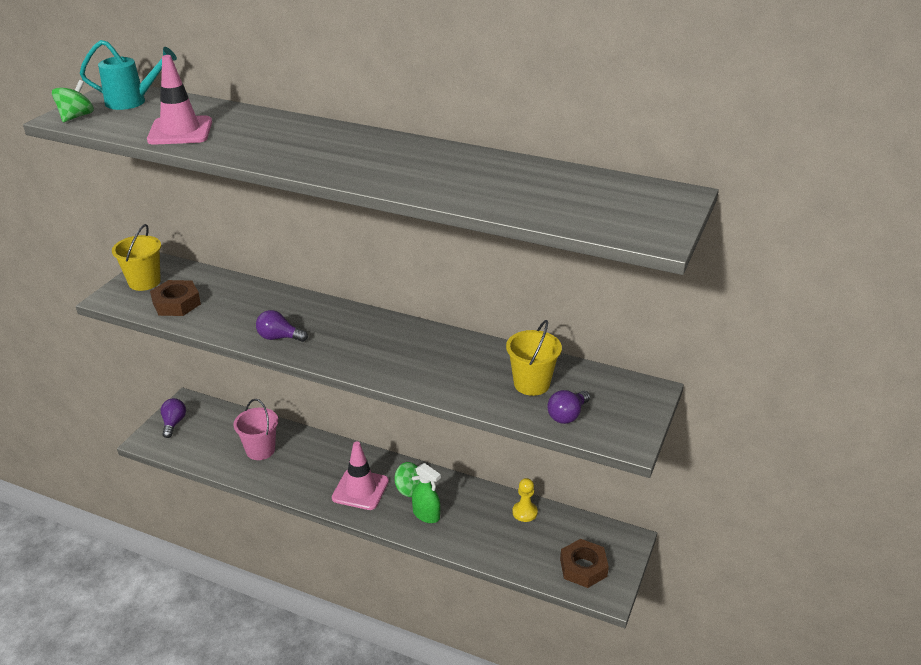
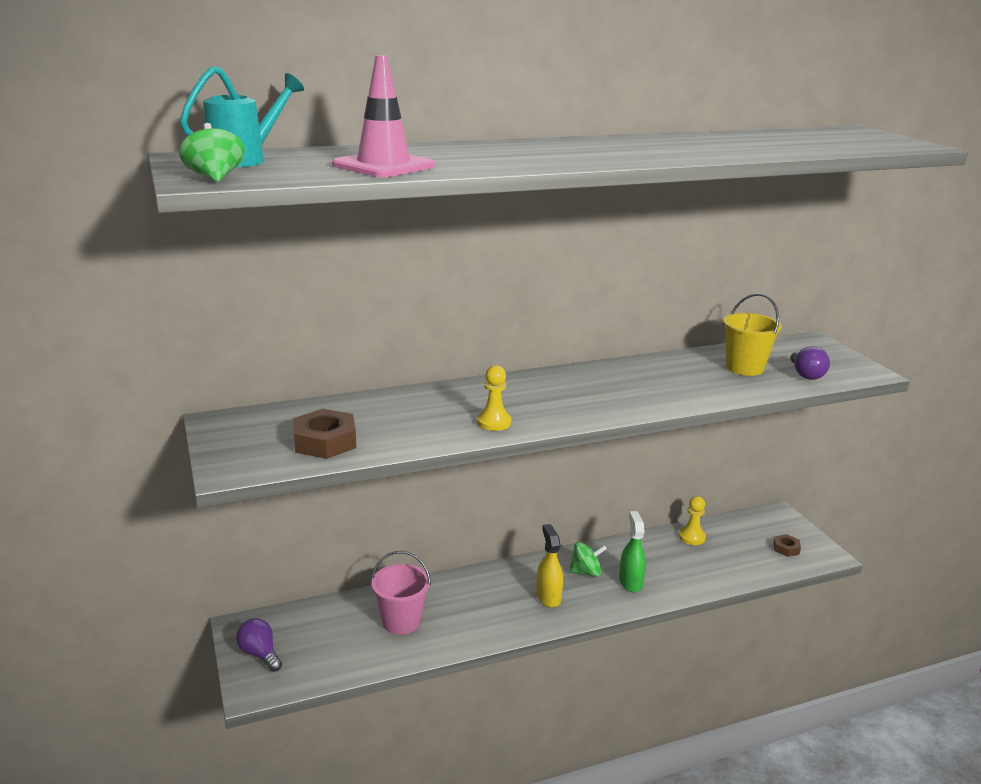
camera: 45 degrees left, 10 degrees down
yellow bucket [112,224,161,291] -> none
purple light bulb [256,310,308,342] -> yellow pawn [477,365,511,431]
pink traffic cone [332,441,389,510] -> yellow spray bottle [536,524,563,608]
green spray bottle [412,463,441,523] -> green spray bottle turned 90 degrees counterclockwise [619,511,646,592]
brown nut [560,539,609,588] -> brown nut [774,534,801,557], size x0.55

